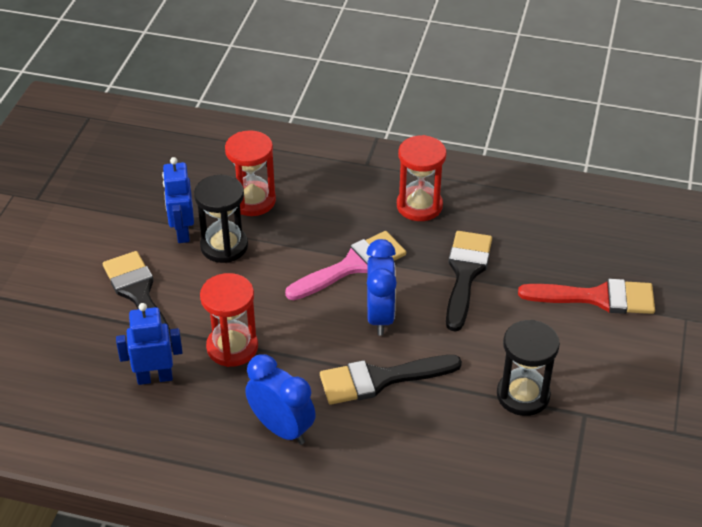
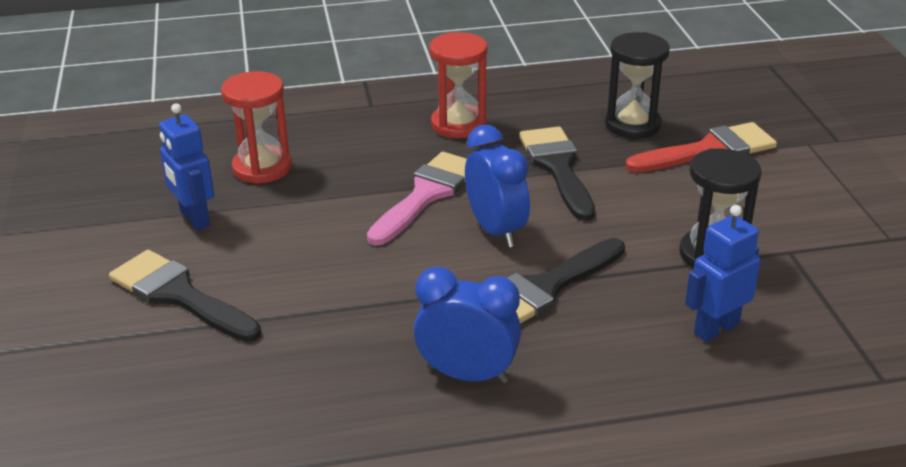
camera: 25 degrees left, 10 degrees down
blue robot [116,303,183,385] -> blue robot moved to [685,205,761,342]
black hourglass [194,175,248,263] -> black hourglass moved to [605,32,670,139]
red hourglass [200,273,258,367] -> none

